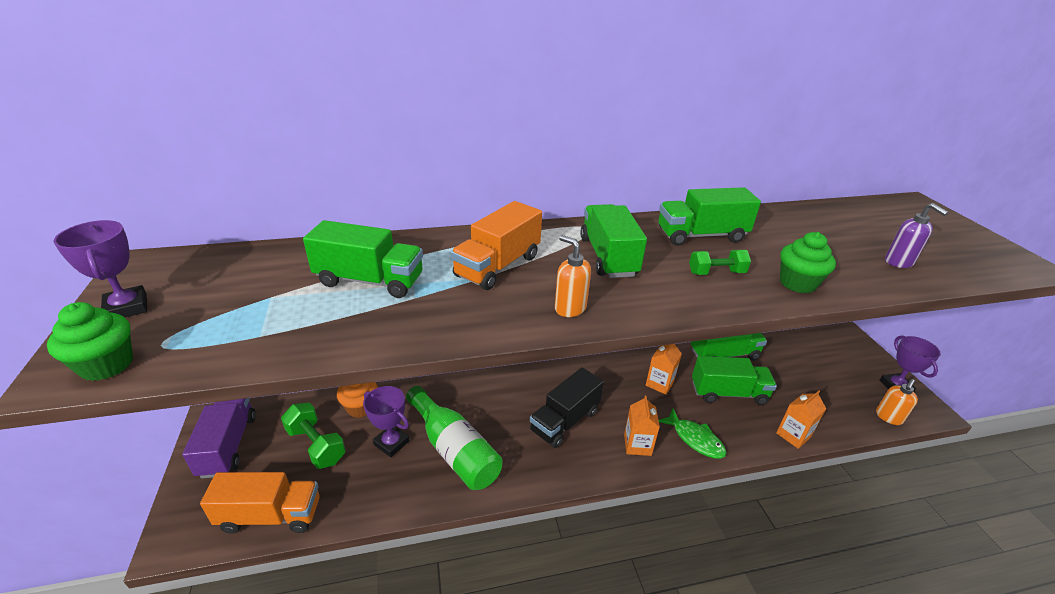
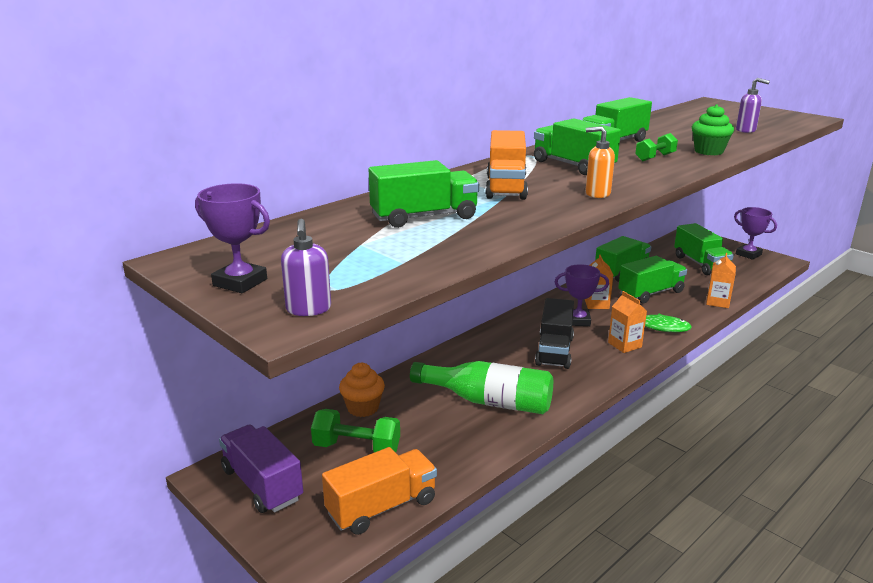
camera: 30 degrees left, 10 degrees down
green cupcake [47,302,133,381] -> purple soap dispenser [281,219,331,316]
purple trophy [363,386,410,457] -> purple trophy moved to [555,264,609,326]
orange soap dispenser [876,379,918,425] -> none
none -> green truck [674,223,734,275]

